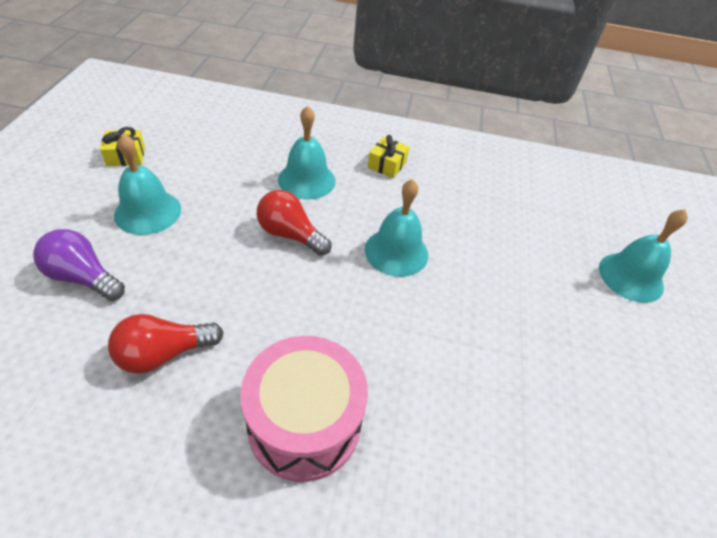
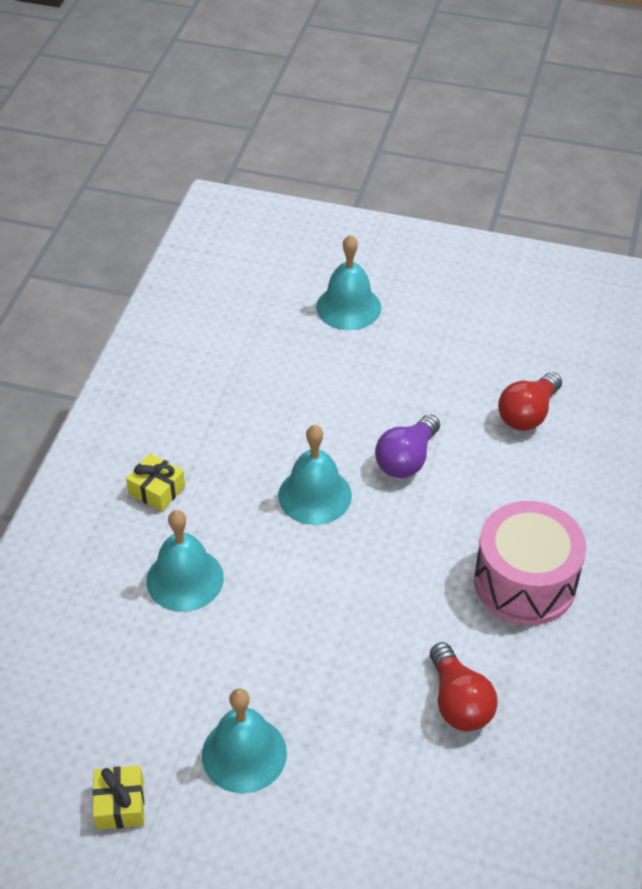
camera: 80 degrees left, 0 degrees up
purple light bulb [33,229,125,301] -> purple light bulb moved to [375,414,440,478]
red light bulb [257,190,331,256] -> red light bulb moved to [498,372,562,431]

